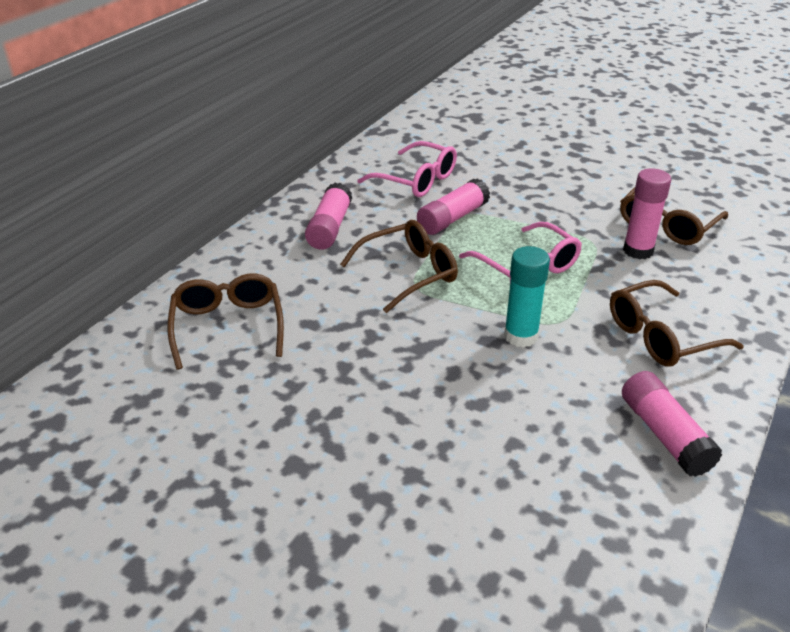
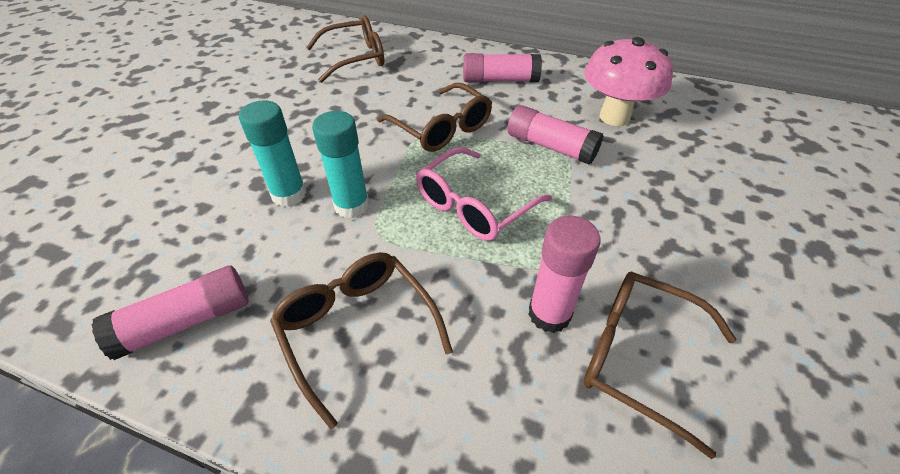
camera: 80 degrees right, 10 degrees up
pink glasses [357,141,457,197] -> pink mushroom [584,37,673,126]
none -> turquoise glue stick [239,101,306,207]

